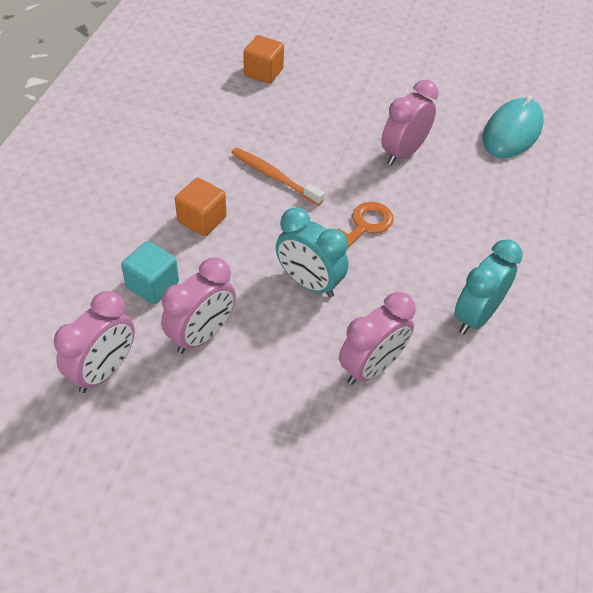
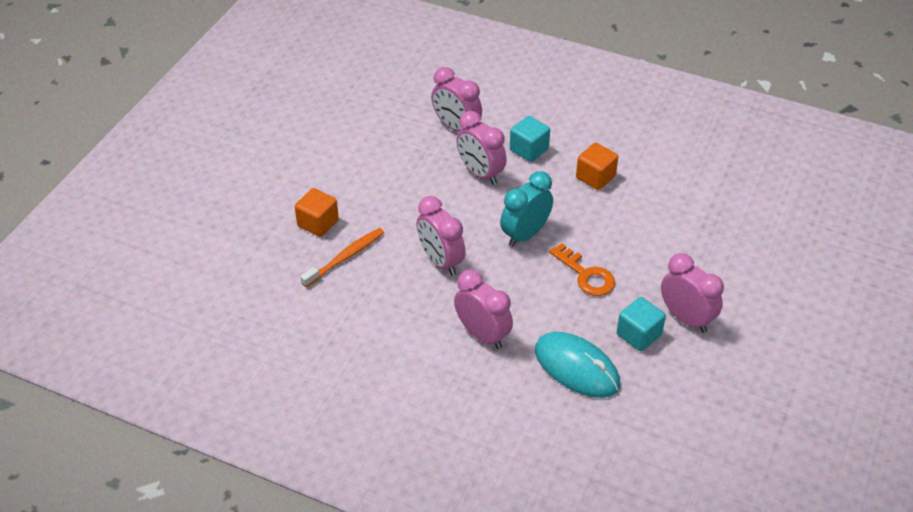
camera: 100 degrees right, 5 degrees down
orange toothbrush [231,147,324,206] -> orange toothbrush moved to [300,228,384,287]
orange cube [243,35,284,84] -> orange cube moved to [295,188,339,237]
turquoise clock [454,239,523,334] -> pink clock [454,270,513,349]
turquoise mouse [482,95,544,158] -> turquoise mouse moved to [535,332,620,398]
none -> turquoise cube [617,297,666,351]

